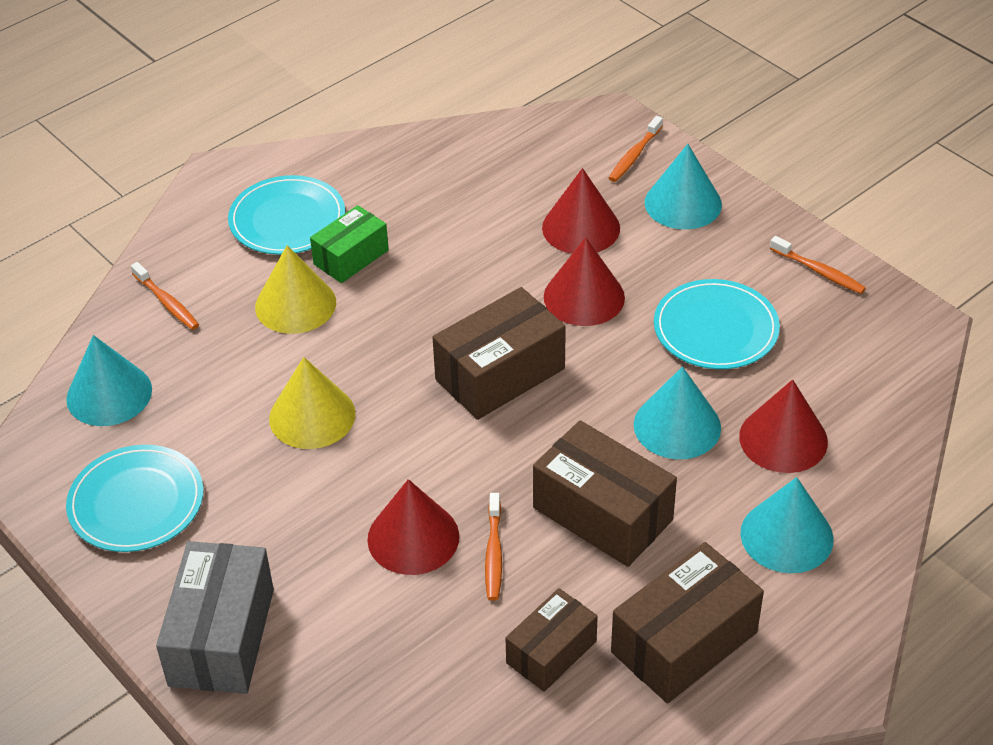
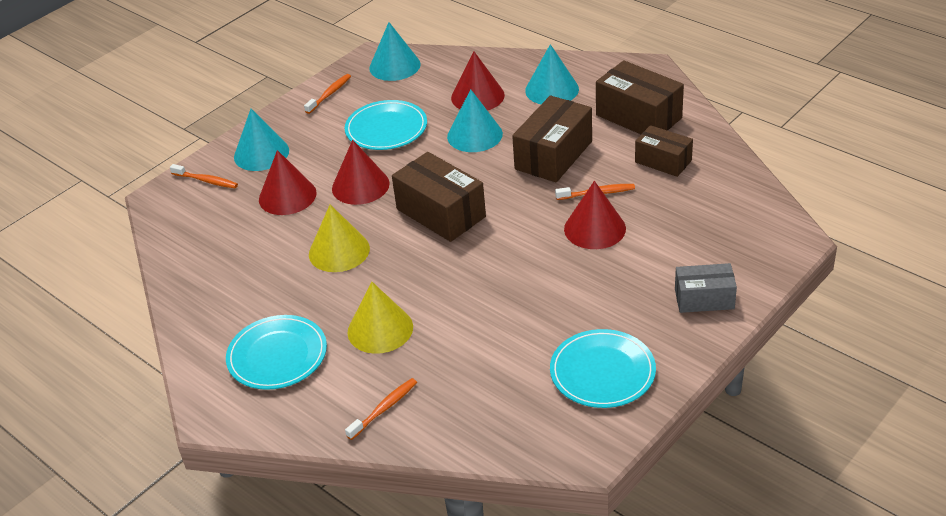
camera: 95 degrees left, 5 degrees down
turquoise cone [66,335,152,426] -> turquoise cone moved to [369,22,421,81]
grey box [156,541,274,694] -> grey box [675,263,737,313], size x0.63
yellow cone [269,357,356,449] -> yellow cone moved to [309,204,370,272]
green box [310,205,389,283] -> none

